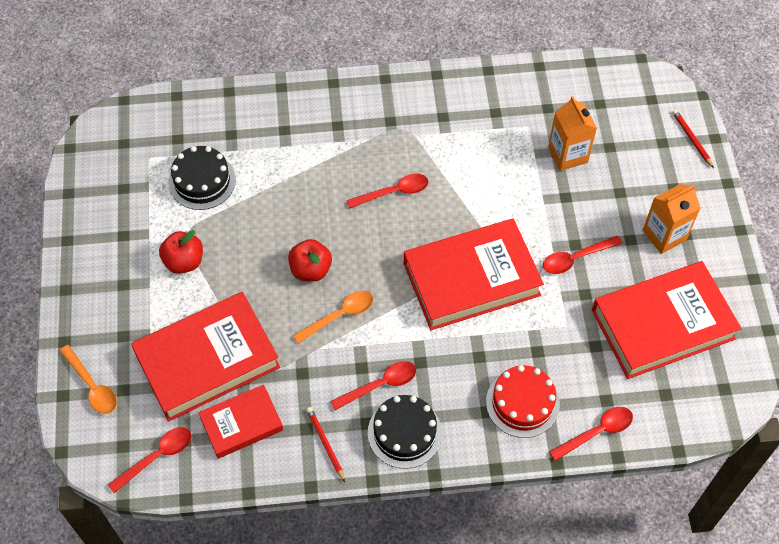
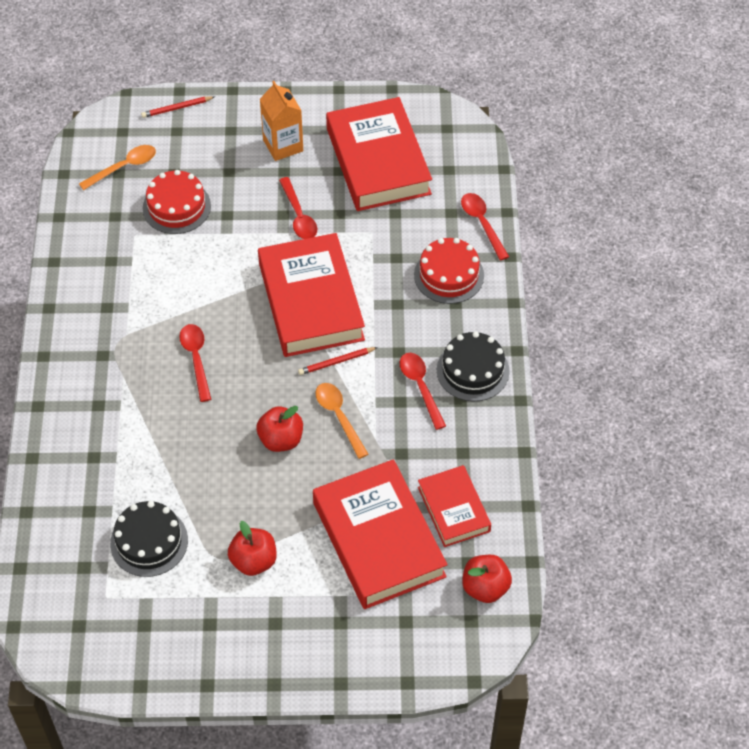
camera: 85 degrees left, 5 degrees down
orange spoon [59,345,117,414] -> orange spoon moved to [79,145,156,190]
red spoon [108,427,191,493] -> red apple [462,555,512,603]
red pencil [306,407,345,482] -> red pencil moved to [298,347,378,375]
orange carton [548,96,597,171] -> red cake [143,170,211,234]

